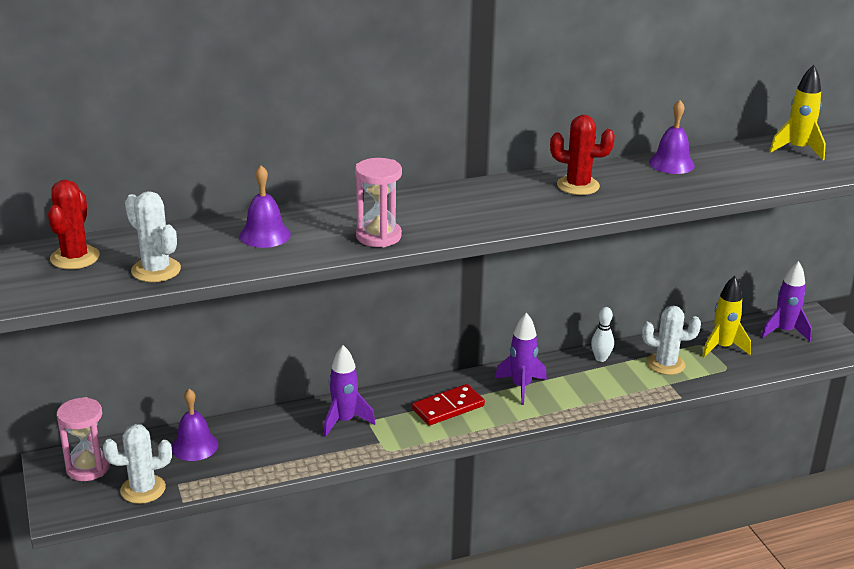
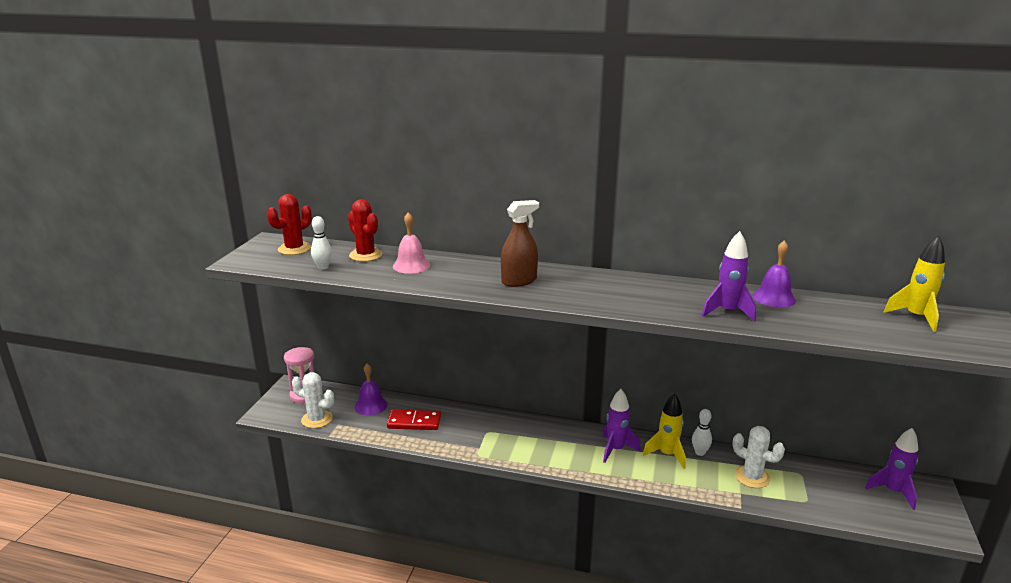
camera: 35 degrees right, 5 degrees down
white cactus [125,191,181,282] -> white bowling pin [311,216,332,270]
purple bell [239,165,291,248] -> pink bell [393,212,430,274]
purple rocket [323,345,375,437] -> purple rocket moved to [702,231,756,322]
pink hourglass [355,158,402,247] -> none
red domino [412,384,485,426] -> red domino moved to [387,409,441,430]
red cactus [550,115,615,195] -> red cactus moved to [348,199,382,262]
yellow rocket [702,276,751,357] -> yellow rocket moved to [643,393,686,469]
none -> brown spray bottle [501,200,539,287]

